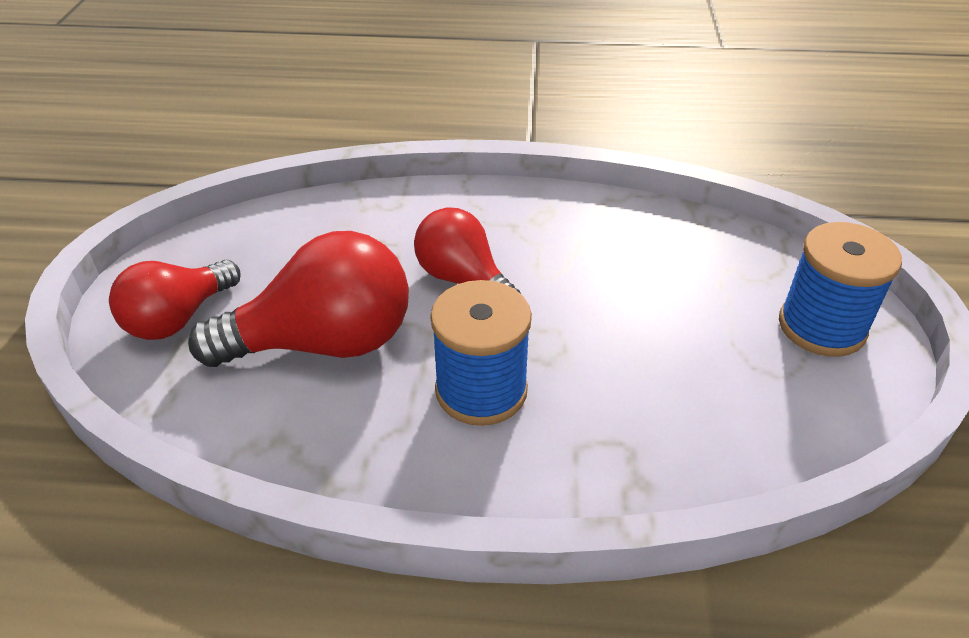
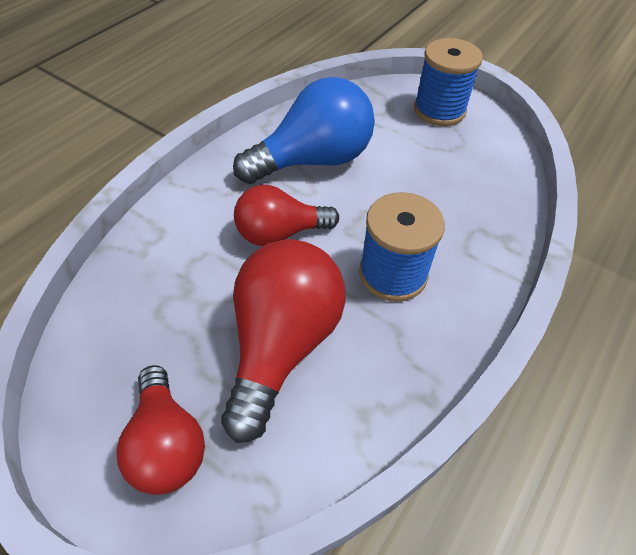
camera: 60 degrees left, 10 degrees up
none -> blue light bulb [233,77,375,184]

